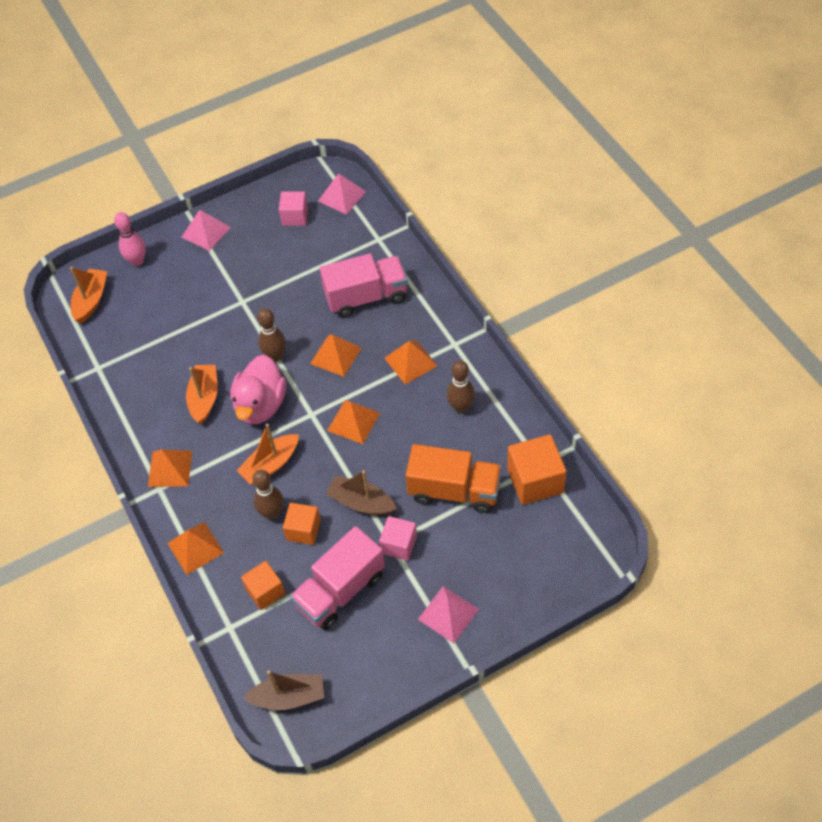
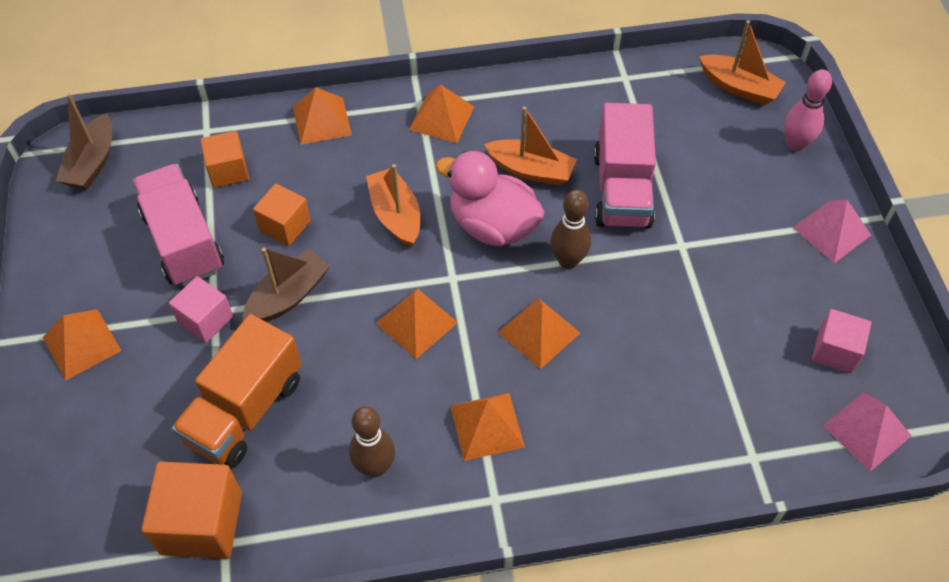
camera: 105 degrees right, 0 degrees up
brown bowling pin [252,470,284,520] -> none
pink truck [320,254,408,318] -> pink truck moved to [594,103,656,228]
pink pyramid [418,586,479,643] -> orange pyramid [43,309,121,381]

